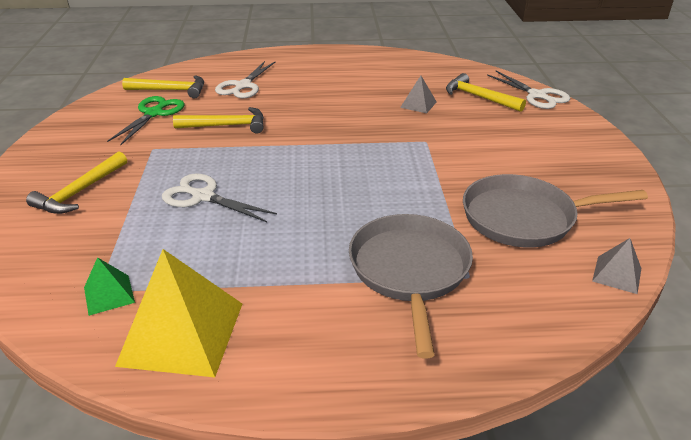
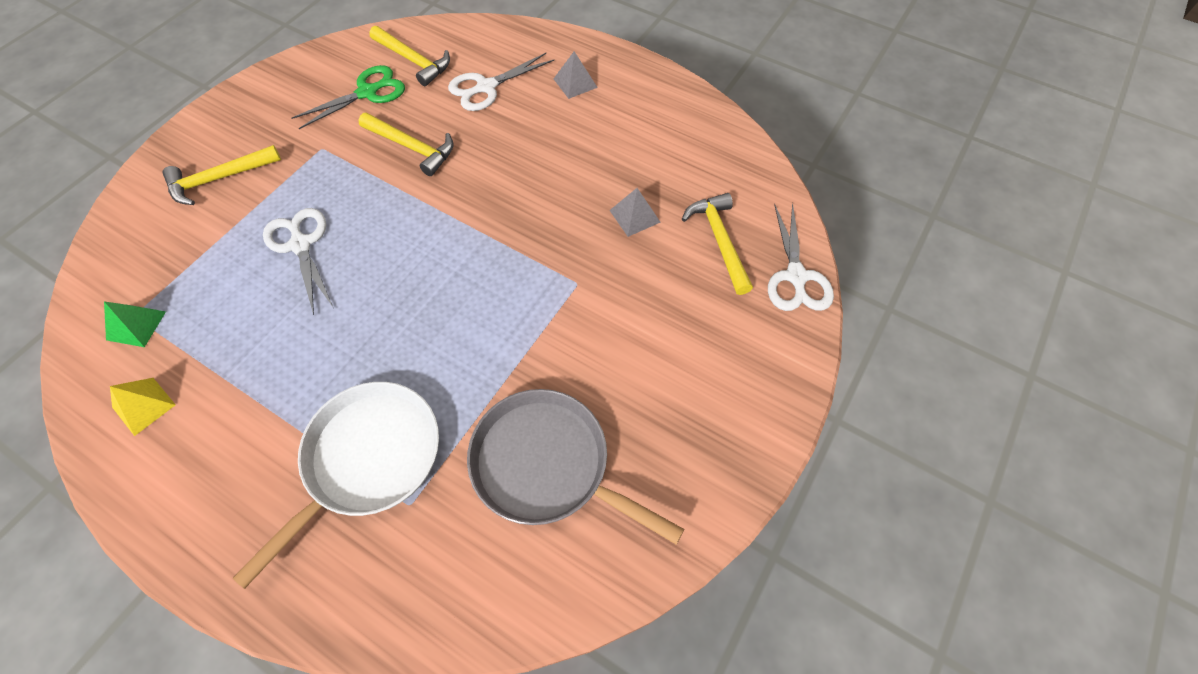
camera: 35 degrees right, 25 degrees up
yellow pyramid [115,249,242,377] -> yellow pyramid [110,378,176,436], size x0.48
grey pan [349,214,473,359] -> white pan [233,382,439,589]
grey pyramid [592,238,641,294] -> grey pyramid moved to [554,51,598,99]

